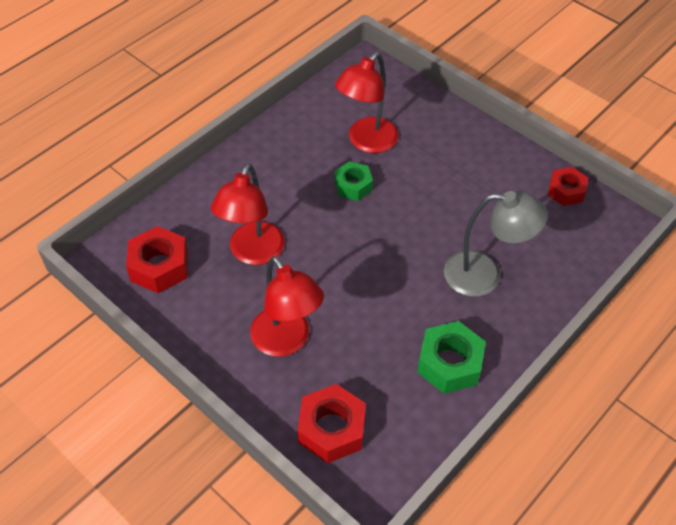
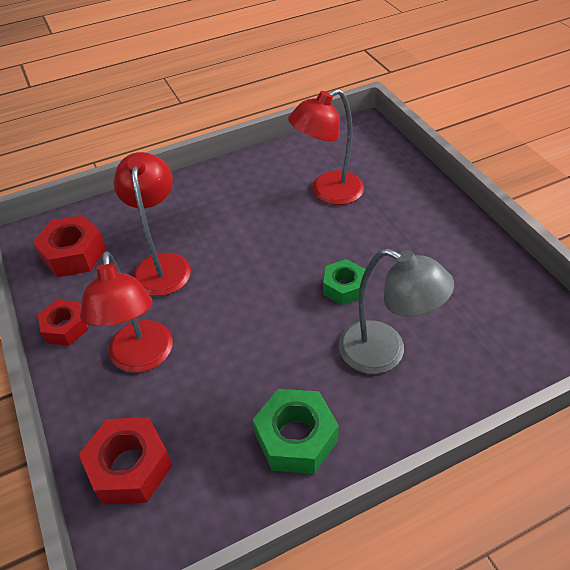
camera: 25 degrees right, 5 degrees down
red lamp [211,163,285,265] -> red lamp turned 135 degrees clockwise [113,152,191,296]
green nut [334,161,373,201] -> green nut moved to [323,259,366,305]
red nut [548,167,588,206] -> red nut moved to [38,300,88,346]

